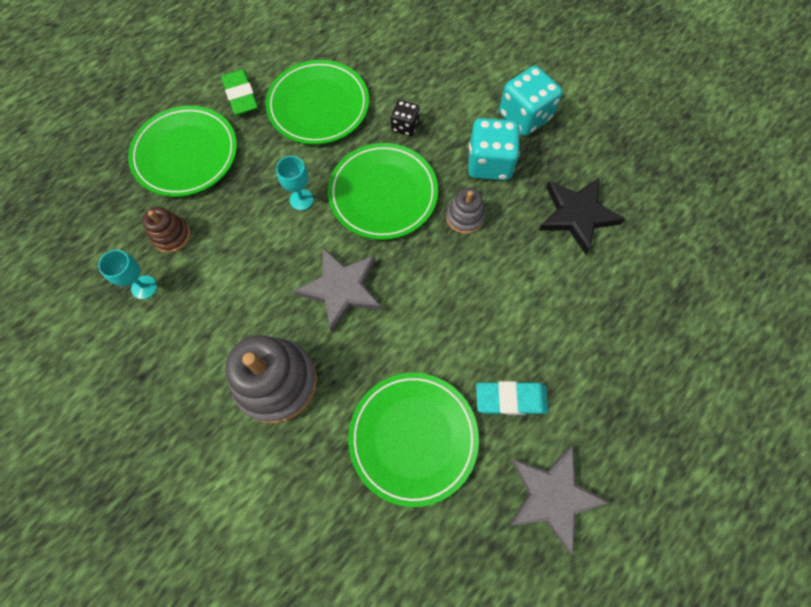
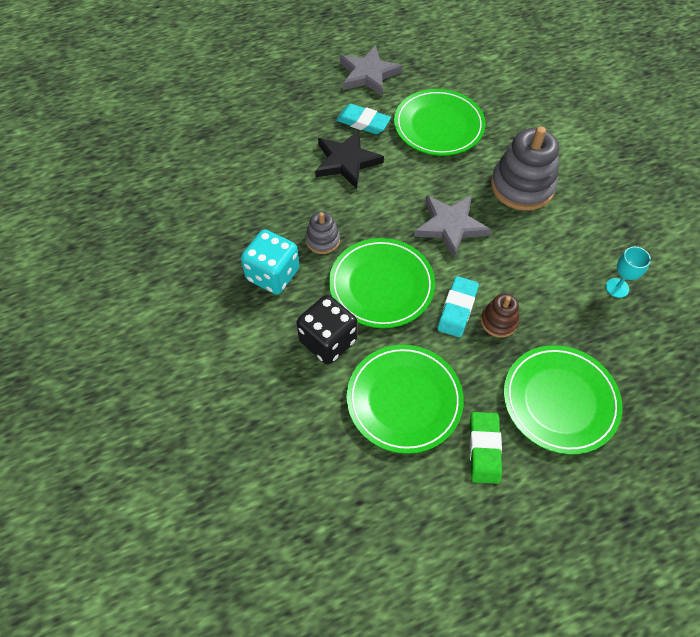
camera: 155 degrees left, 10 degrees down
brown stacking toy [142,207,191,253] -> brown stacking toy moved to [481,293,519,338]
turquoise goblet [276,156,314,210] -> turquoise eraser [437,276,479,338]
black dice [391,100,420,136] -> black dice [296,295,358,365], size x1.79
turquoise dice [499,66,563,136] -> none
black star [539,178,625,254] -> black star moved to [315,130,384,189]

